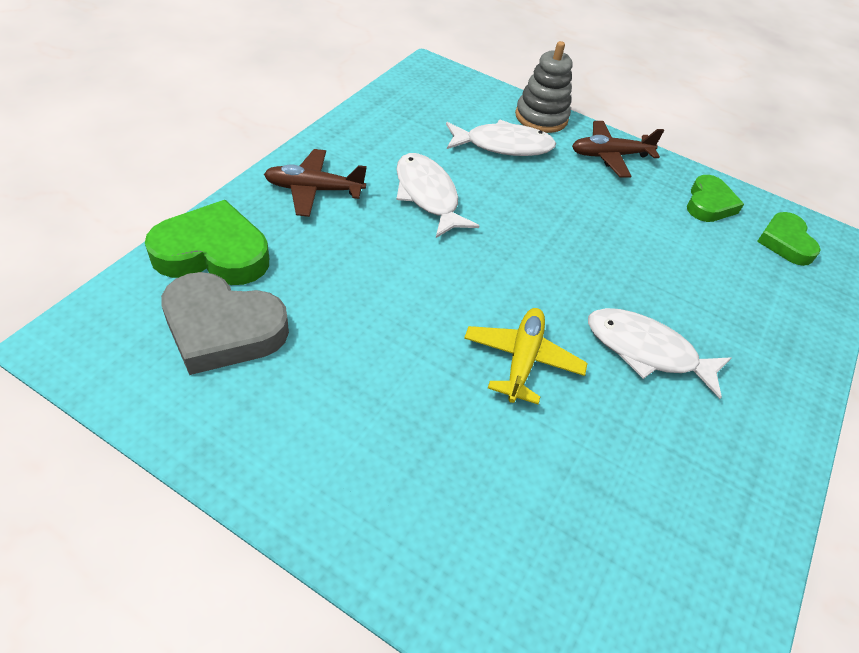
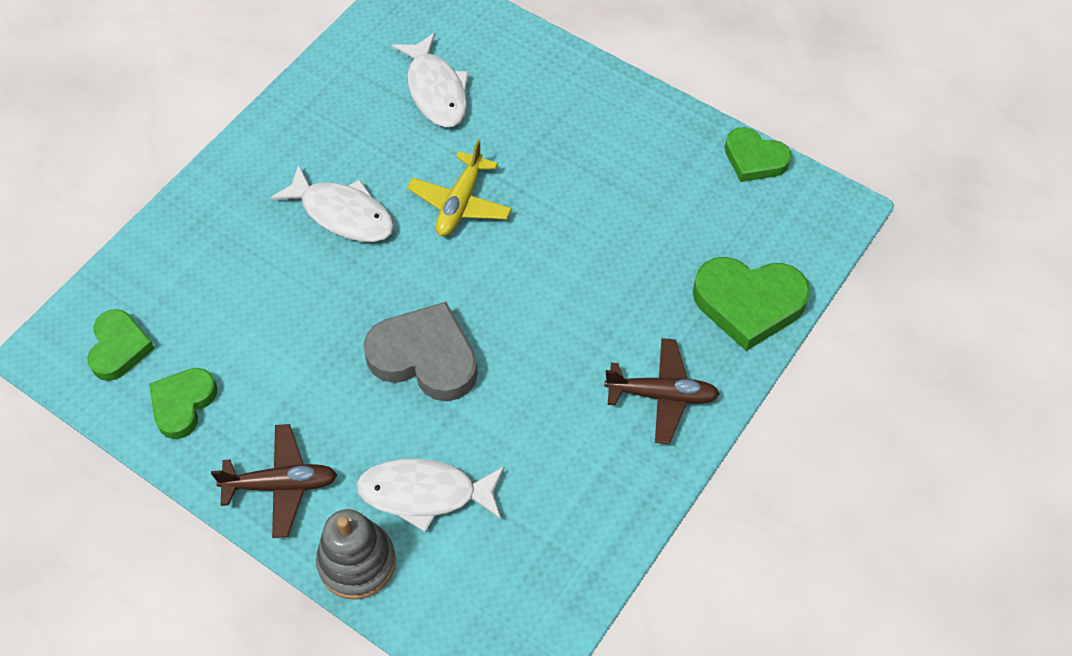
camera: 170 degrees left, 10 degrees up
grey heart [161,272,289,375] -> grey heart moved to [363,302,478,401]
white fish [396,153,479,238] -> white fish moved to [392,33,469,127]
none -> green heart [725,127,791,182]

